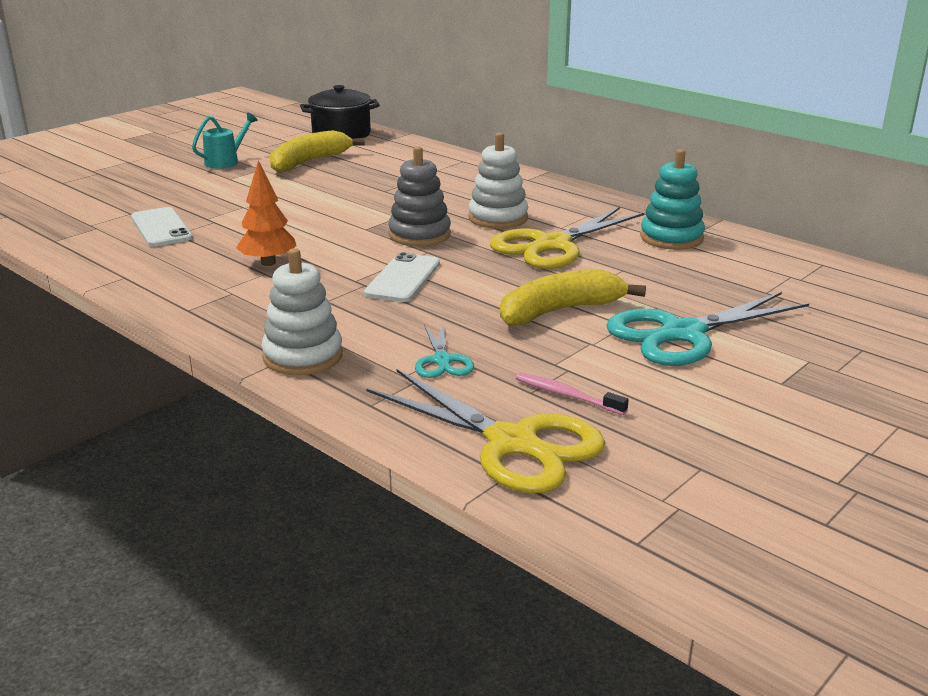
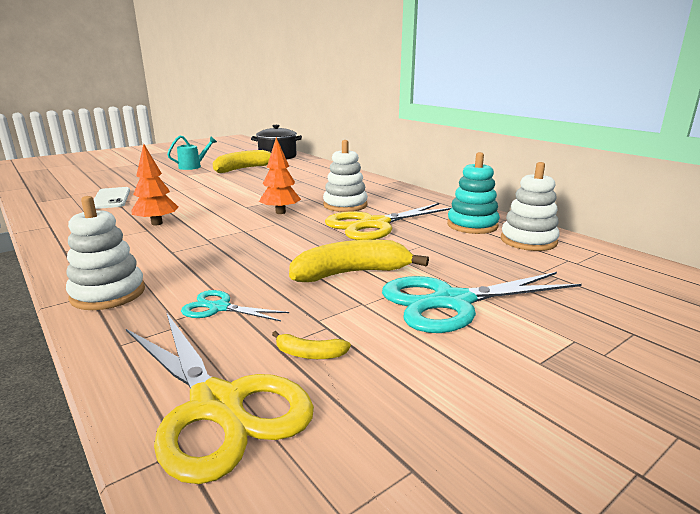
camera: 10 degrees right, 5 degrees down
white phone [364,252,440,302] -> none
grey stacking toy [389,146,451,246] -> orange tree [259,137,301,214]
turquoise scissors [415,324,474,378] -> turquoise scissors turned 105 degrees clockwise [181,290,289,321]
pink toothbrush [516,373,629,415] -> yellow banana [272,331,351,359]
none -> white stacking toy [501,162,560,251]

